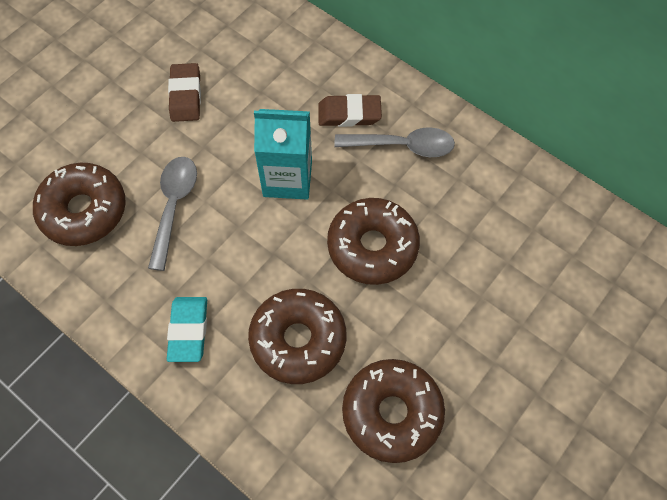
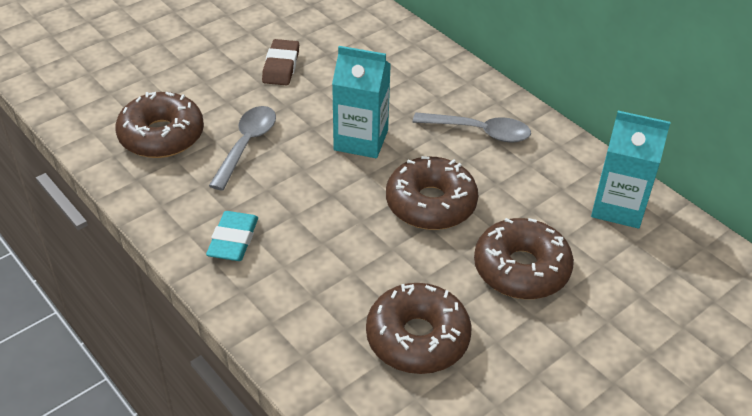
camera: 10 degrees right, 20 degrees down
brown donut [248,289,346,384] -> brown donut moved to [474,218,574,299]
brown eraser [318,94,382,127] -> none
none -> turquoise carton [591,111,671,229]

